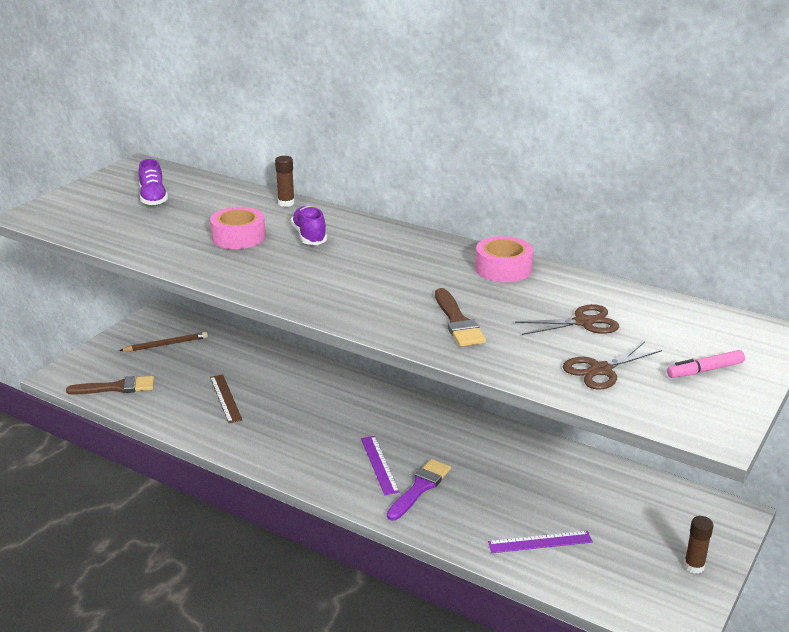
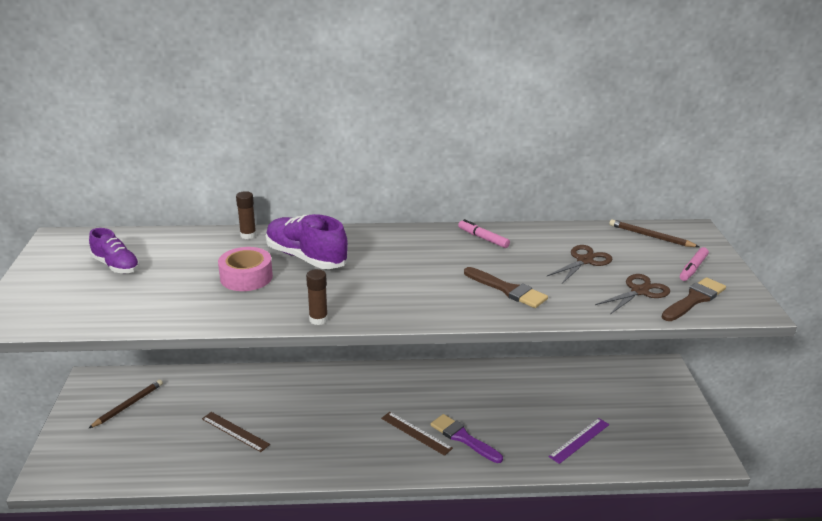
camera: 35 degrees left, 0 degrees up
brown brush [66,376,154,395] -> brown brush moved to [662,277,726,321]
purple shoe [291,206,327,245] -> purple shoe [266,214,348,269], size x1.57
purple ruler [361,436,400,495] -> brown ruler [381,412,453,456]
purple brush [387,459,451,521] -> purple brush turned 45 degrees counterclockwise [431,414,503,463]
pink tape [475,236,533,282] -> pink marker [458,219,510,248]
brown scissors [563,342,662,390] -> brown scissors turned 150 degrees counterclockwise [595,274,670,314]
brown glue stick [684,516,713,574] -> brown glue stick moved to [306,269,328,325]
none -> brown pencil [609,219,699,247]

